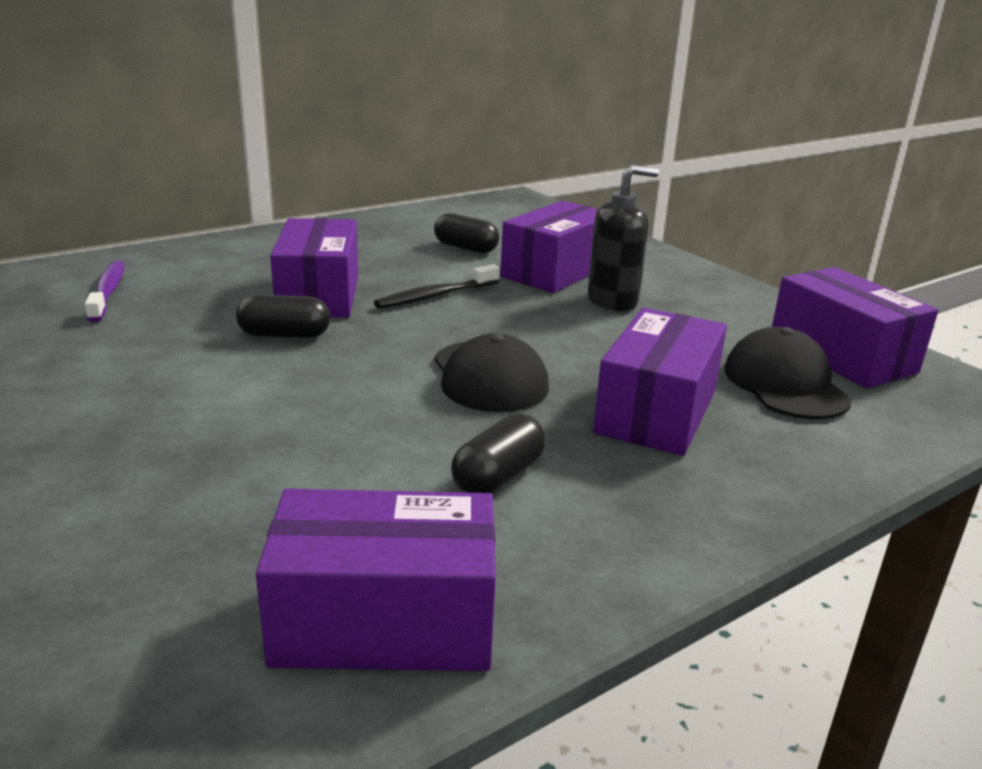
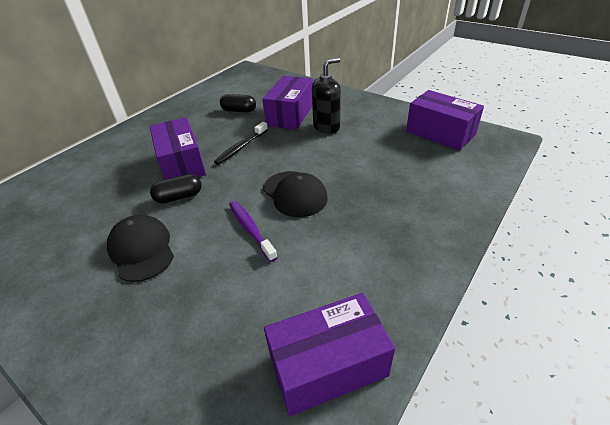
camera: 15 degrees left, 15 degrees up
purple toothbrush [85,260,124,322] -> purple toothbrush moved to [229,201,278,262]
black capsule [451,413,546,493] -> none
purple box [593,308,727,456] -> none
black cap [724,327,852,419] -> black cap moved to [107,215,174,282]

